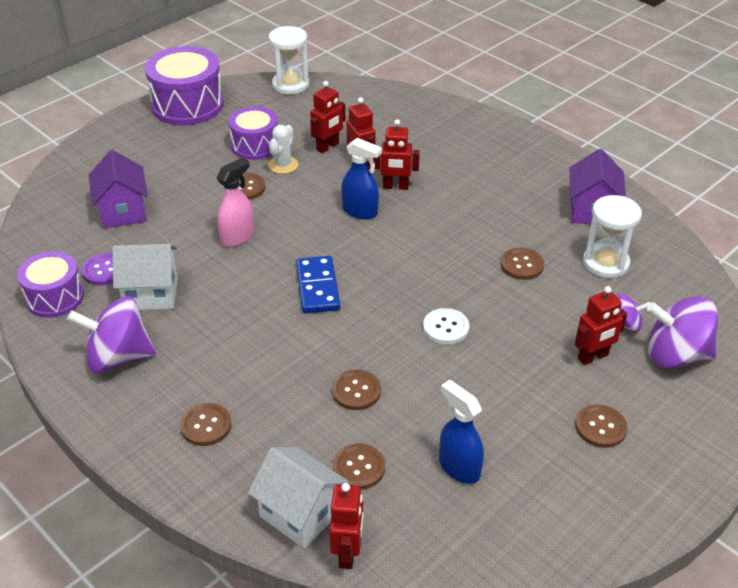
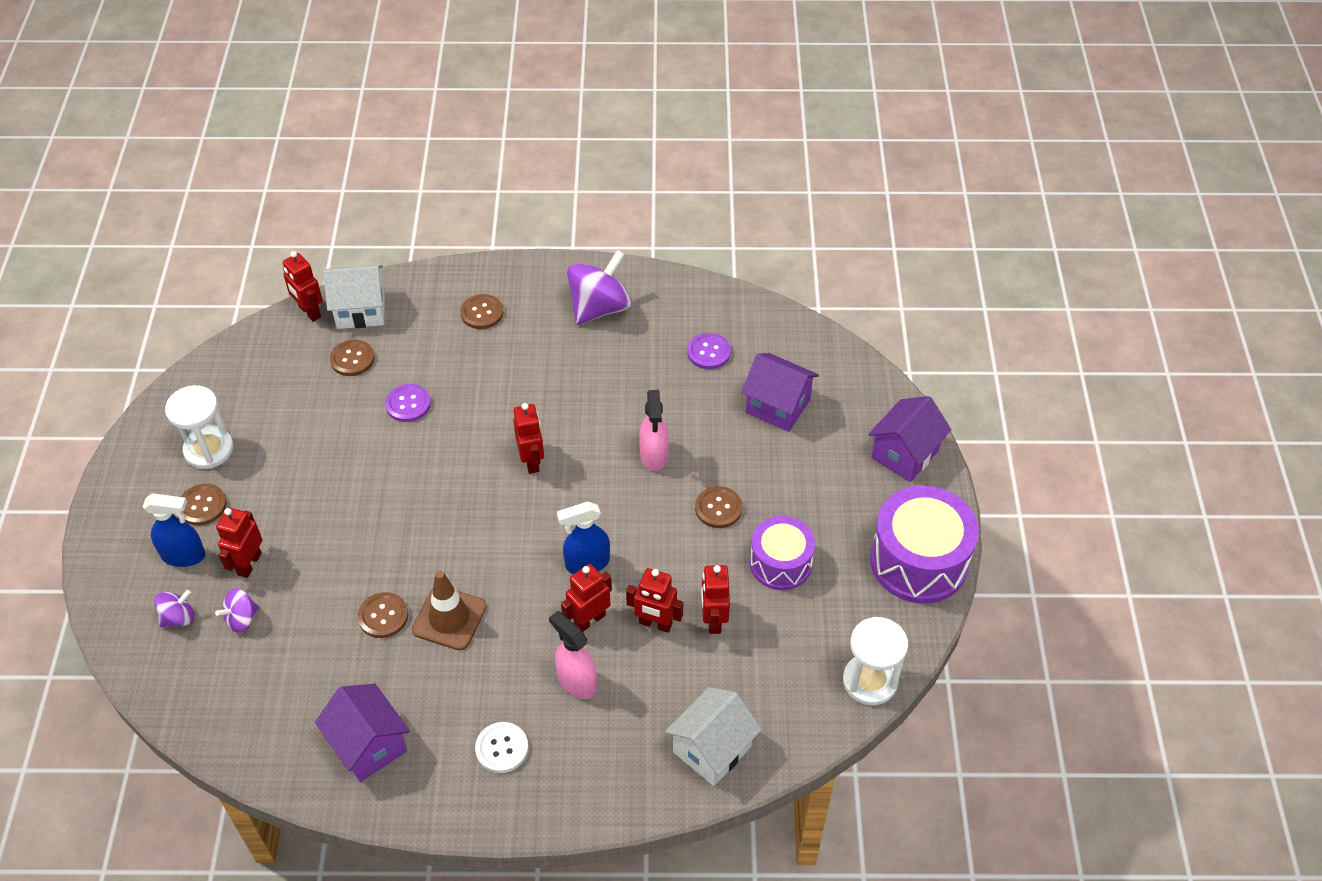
camera: 135 degrees right, 10 degrees up
purple drum [17,251,84,318] -> none
white house [112,244,178,310] -> white house moved to [665,687,762,786]
white cactus [268,125,298,174] -> none
blue domino [296,256,340,314] -> red robot [513,403,544,474]
brown button [332,370,381,410] -> purple button [385,384,431,422]
white button [423,308,469,344] -> white button moved to [475,722,528,773]
blue spray bottle [439,380,484,484] -> blue spray bottle moved to [143,493,205,567]
white hourglass [583,195,642,278] -> white hourglass moved to [165,385,234,469]
purple spinning top [647,296,718,368] -> purple spinning top [154,590,195,627], size x0.51
none -> brown traffic cone [412,571,487,650]
none -> pink spray bottle [549,611,597,699]
none -> purple house [868,396,951,482]

